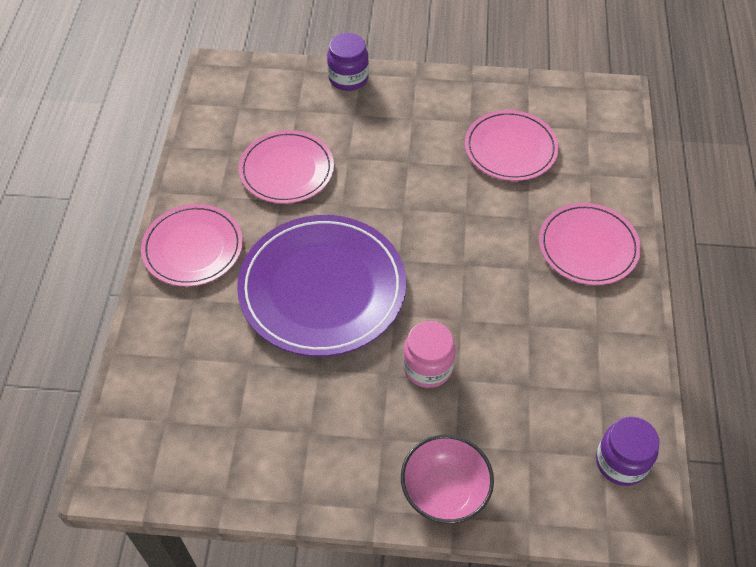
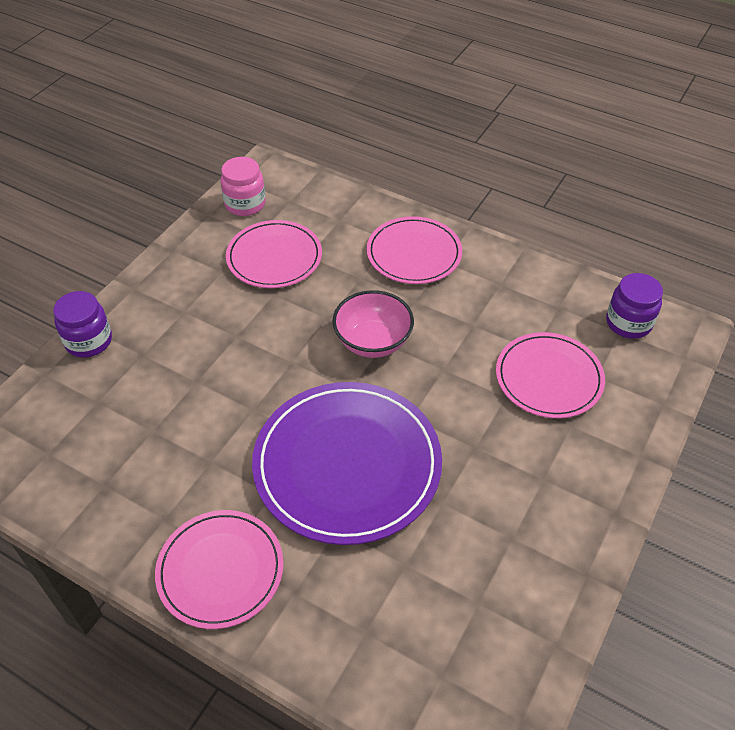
camera: 65 degrees left, 5 degrees down
pink plate [239,130,334,204] -> pink plate moved to [496,332,605,418]
pink bowl [401,435,494,523] -> pink bowl moved to [333,290,414,358]
pink jar [403,321,456,388] -> pink jar moved to [220,157,266,216]

